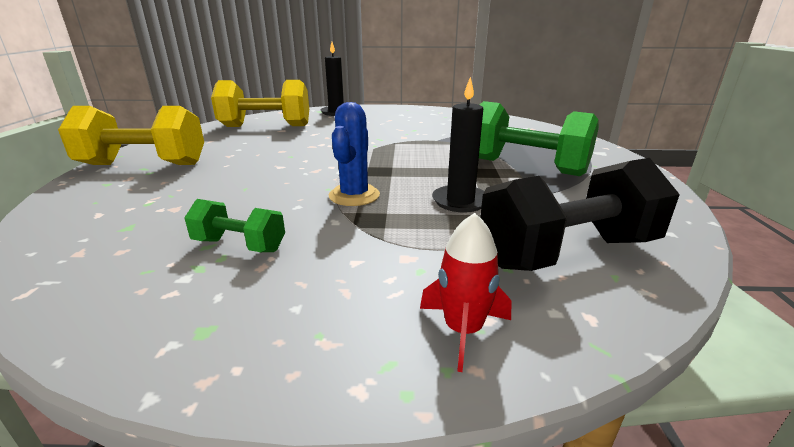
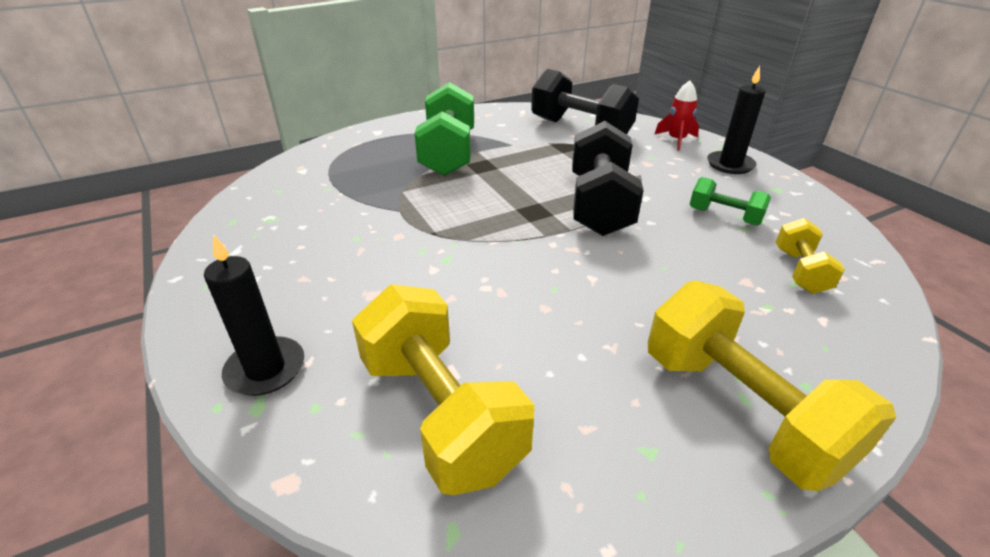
camera: 120 degrees left, 10 degrees up
green dumbbell [184,199,285,252] -> green dumbbell turned 45 degrees counterclockwise [690,177,771,226]
blue cactus [329,102,380,206] -> black dumbbell [572,121,644,236]
black candle [432,77,484,213] -> black candle moved to [707,66,765,174]
none -> yellow dumbbell [776,218,845,294]

